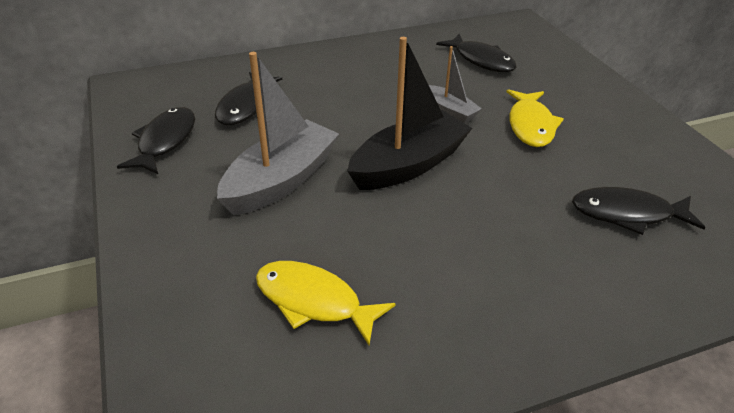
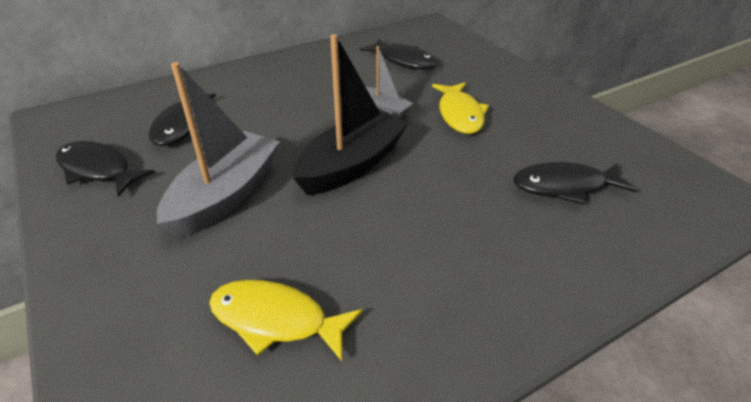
camera: 10 degrees left, 0 degrees up
black fish [117,107,195,174] -> black fish turned 60 degrees counterclockwise [56,141,155,197]

